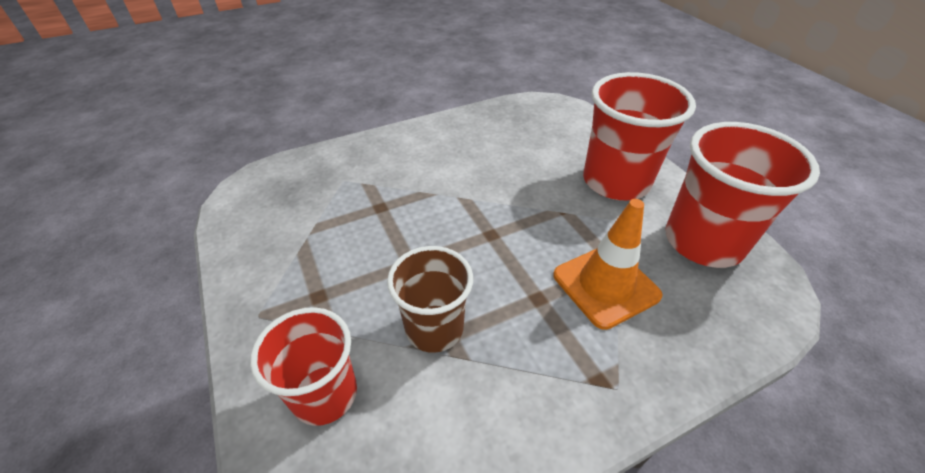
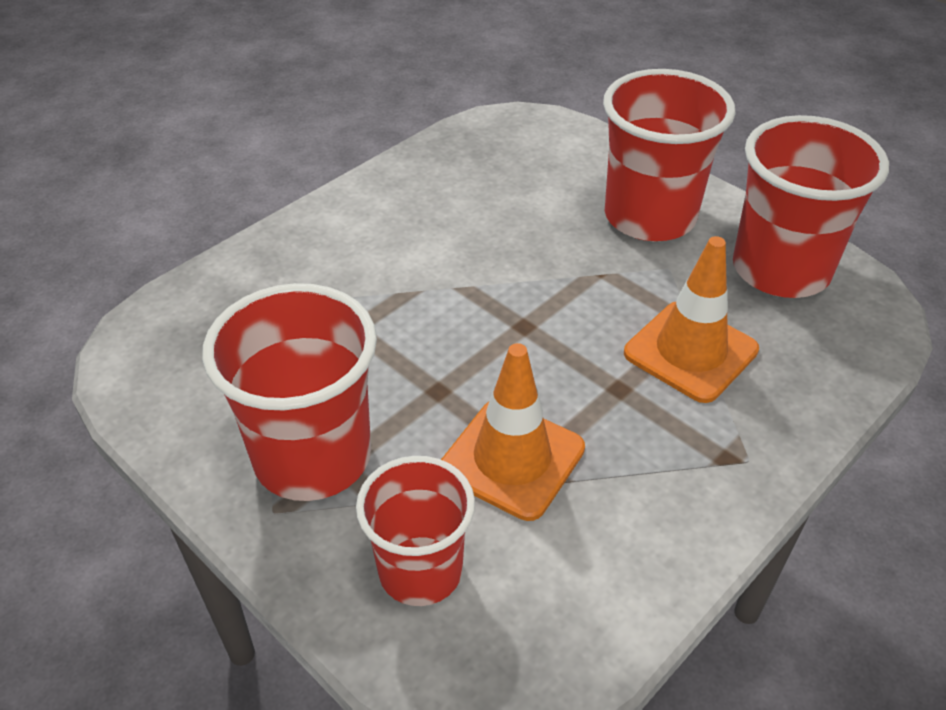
camera: 20 degrees left, 0 degrees up
brown cup [387,246,473,353] -> orange traffic cone [441,343,585,521]
none -> red cup [202,283,377,501]

